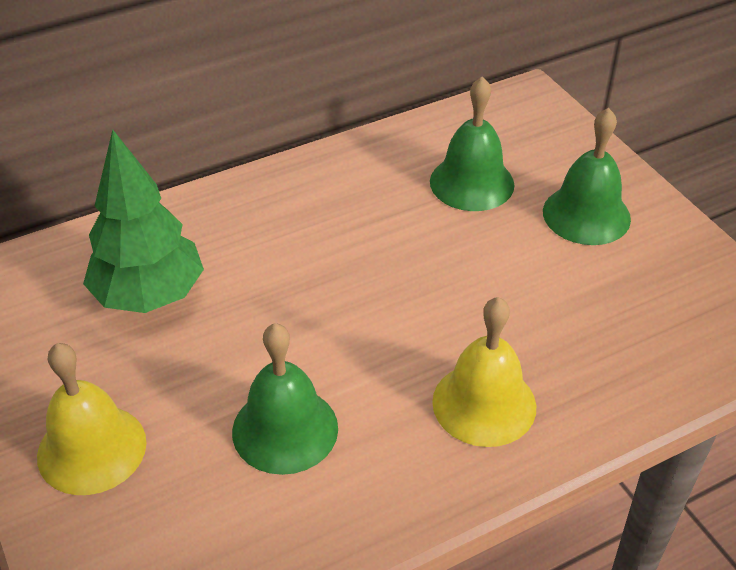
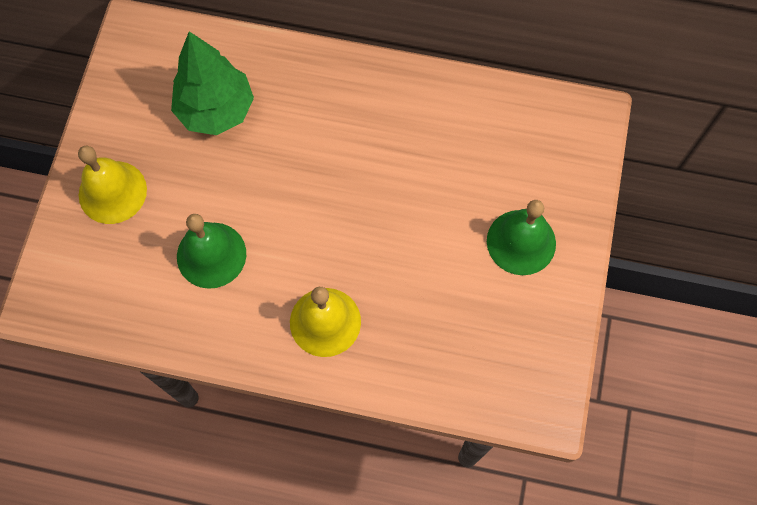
camera: 40 degrees right, 25 degrees up
green bell [430,77,514,211] -> none

